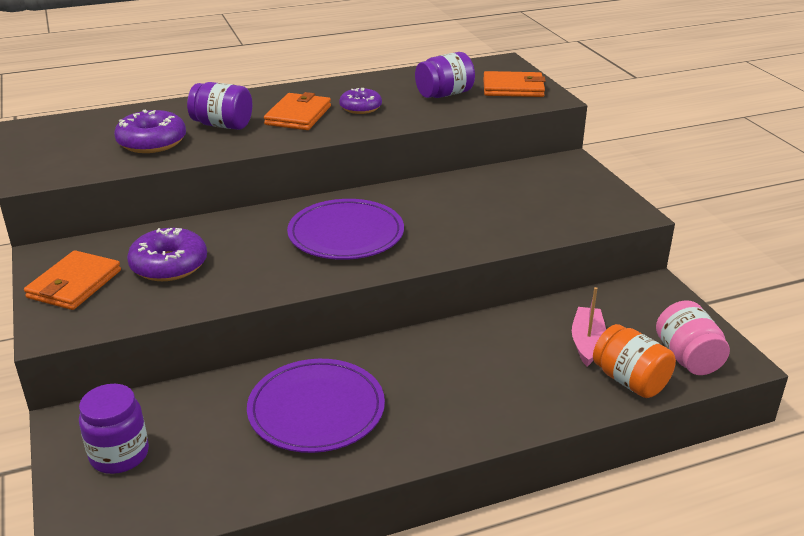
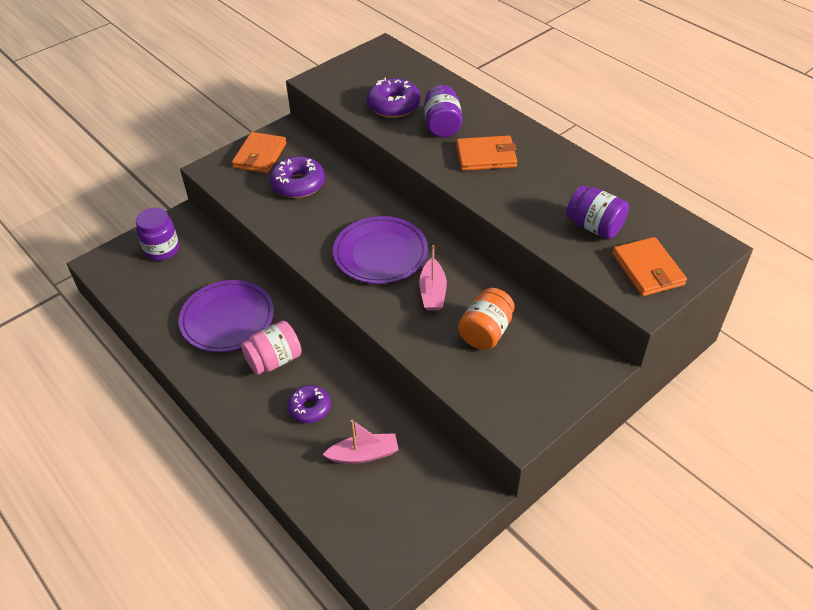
camera: 70 degrees right, 15 degrees up
orange wallet [24,250,121,310] -> orange wallet turned 75 degrees counterclockwise [232,132,287,173]
purple donut [339,88,382,114] -> purple donut moved to [287,385,331,423]
orange jar [593,324,676,398] -> orange jar moved to [458,288,515,350]
pink jar [656,300,730,375] -> pink jar moved to [241,321,302,375]
none -> pink boat [419,245,447,311]

